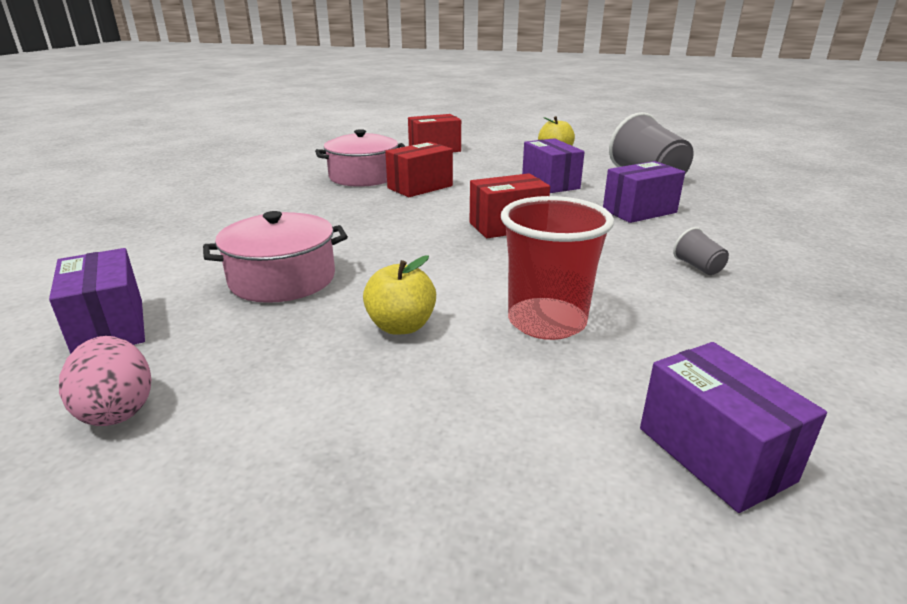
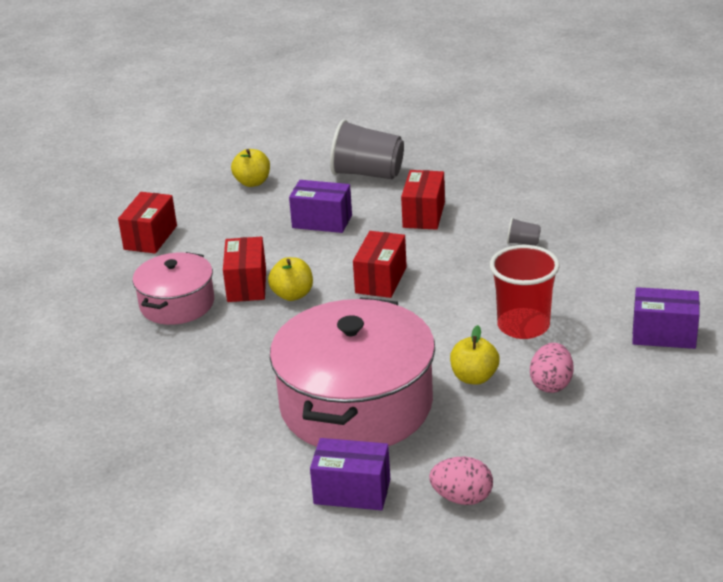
camera: 50 degrees left, 5 degrees up
pink pot [203,211,348,303] -> pink pot [270,297,435,447], size x1.81
purple box [603,161,685,223] -> red box [401,170,445,230]
none -> yellow apple [268,257,313,301]
none -> pink egg [530,343,574,393]

